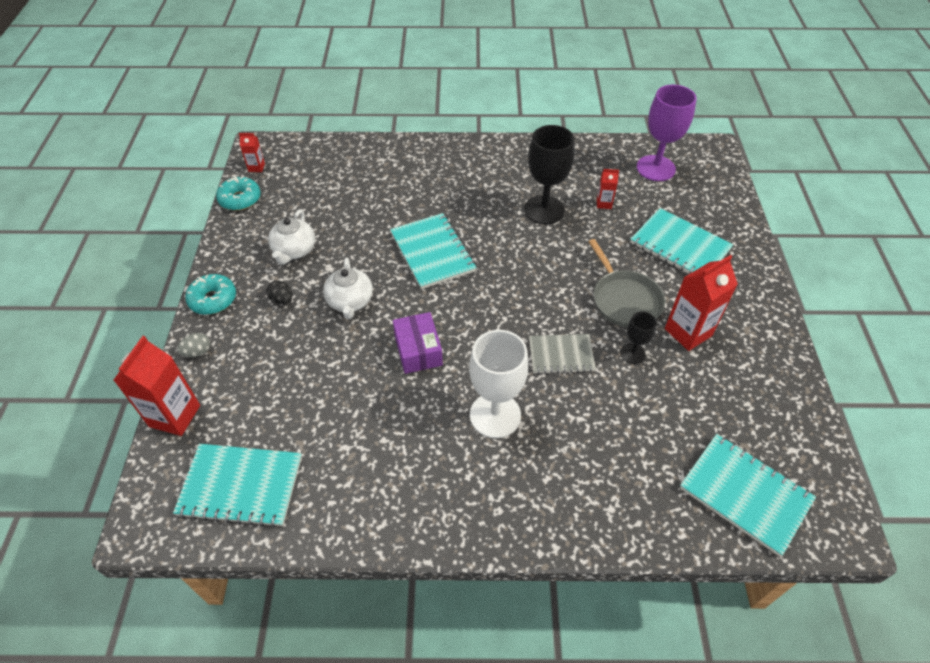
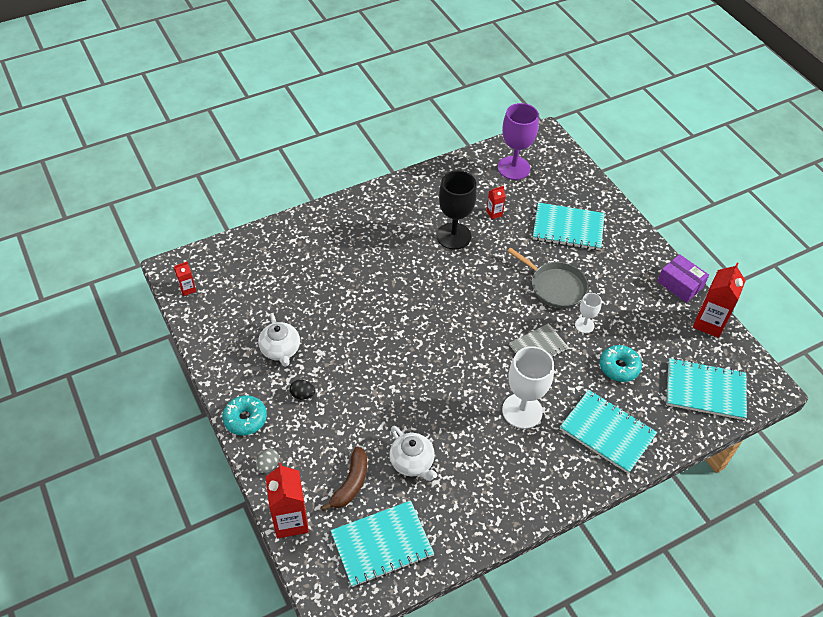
camera: 30 degrees left, 0 degrees up
turquoise donut [216,176,261,211] -> turquoise donut moved to [600,345,642,382]
white teapot [323,258,373,319] -> white teapot moved to [389,426,437,481]
turquoise notebook [390,213,477,289] -> turquoise notebook moved to [560,390,657,474]
purple box [393,312,443,374] -> purple box moved to [657,254,709,303]
black goblet [620,311,657,364] -> white goblet [575,293,602,333]
red carton [665,255,738,351] -> red carton moved to [693,263,746,338]
none -> brown banana [321,447,367,511]

